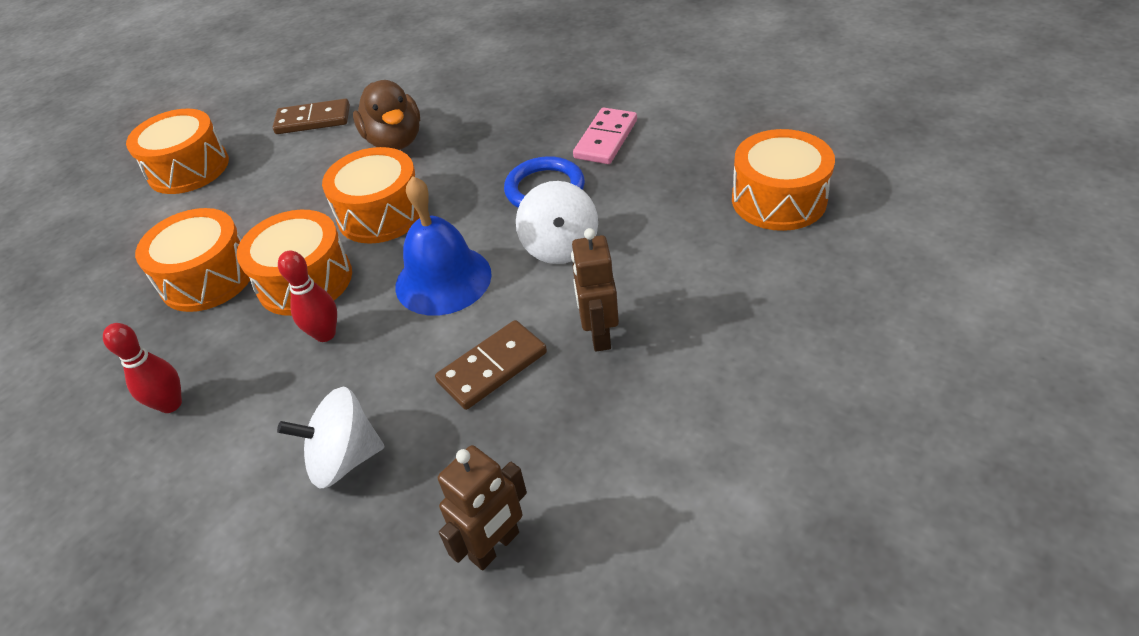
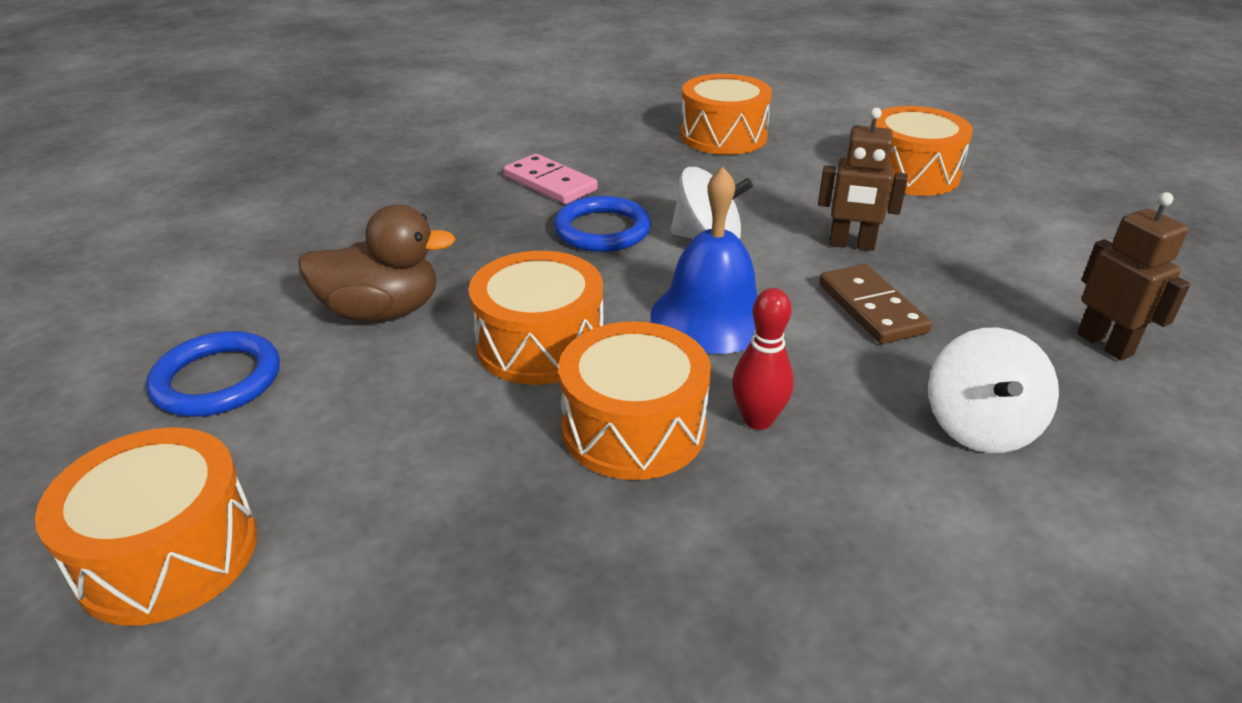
camera: 75 degrees left, 10 degrees down
red bowling pin [103,323,182,413] -> none
orange drum [135,208,250,312] -> orange drum moved to [871,106,973,196]
brown domino [273,99,350,134] -> blue ring [146,331,280,417]

